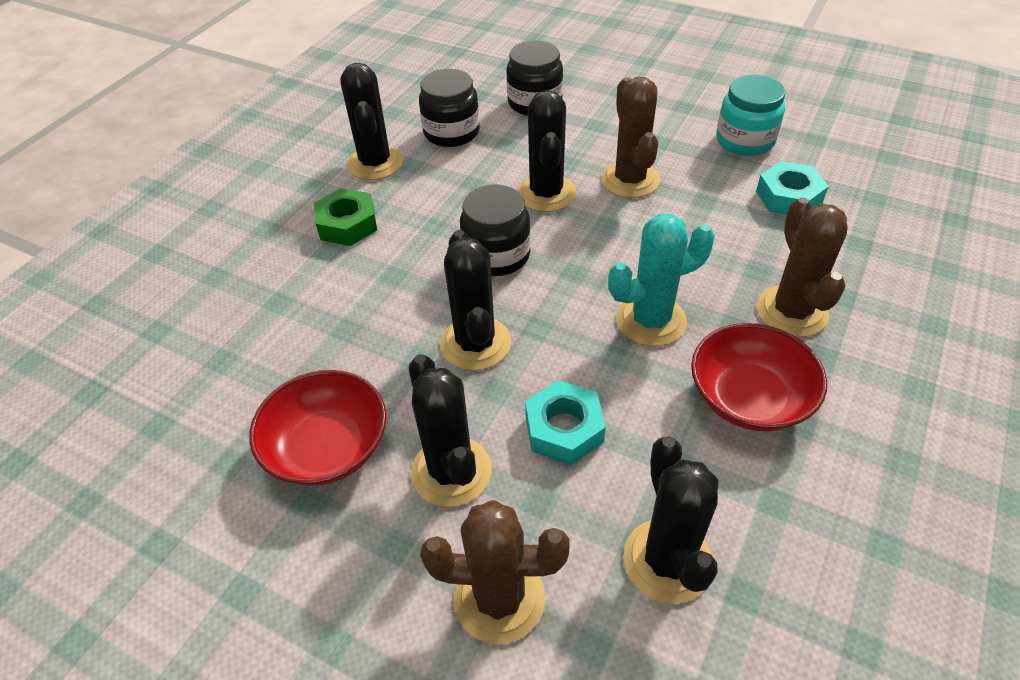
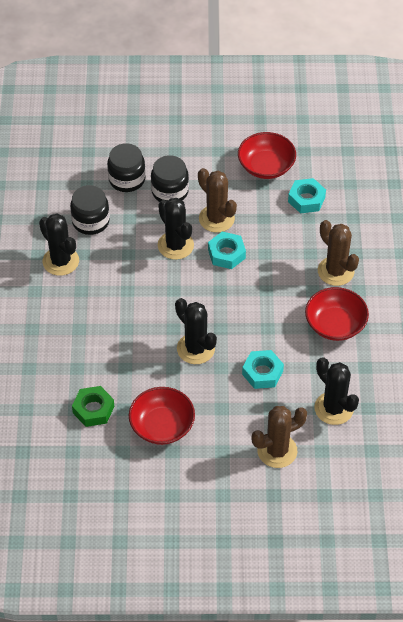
camera: 30 degrees left, 5 degrees up
green nut [314,188,377,246] -> green nut moved to [72,386,114,427]
black cactus [409,354,492,507] -> none
black jar [460,184,531,276] -> black jar moved to [151,155,189,202]
turquoise cactus [608,214,715,346] -> none
turquoise jar [716,75,785,156] -> red bowl [238,132,296,179]
none -> turquoise nut [208,232,246,269]

